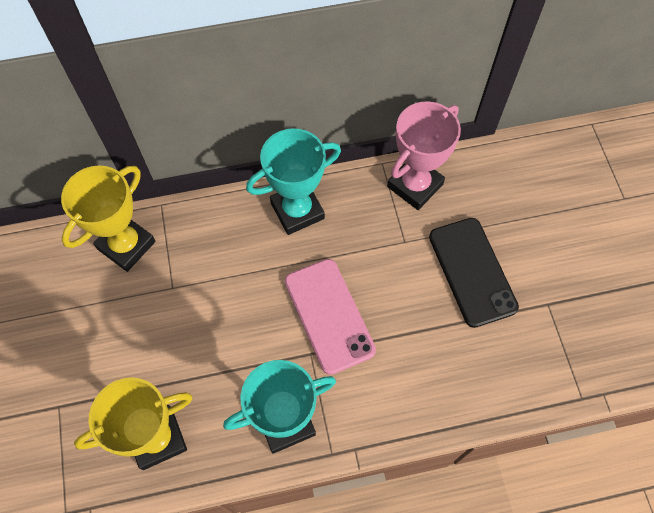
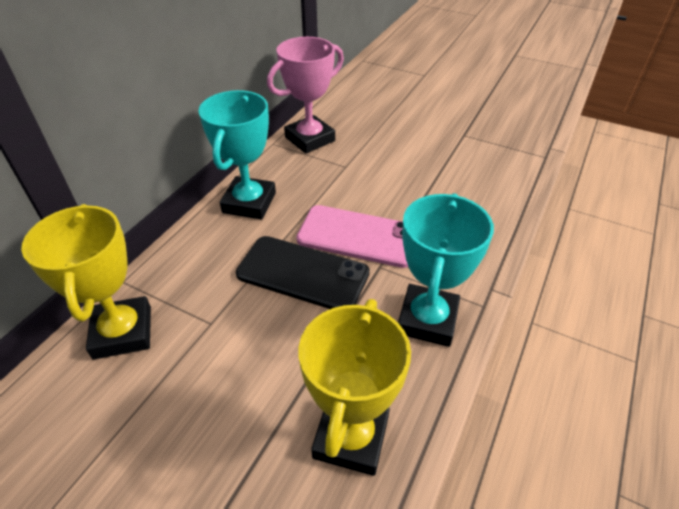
camera: 50 degrees left, 20 degrees down
pink trophy [387,101,461,210] -> pink trophy turned 60 degrees clockwise [267,37,344,154]
black phone [429,218,519,328] -> black phone moved to [236,236,370,309]

